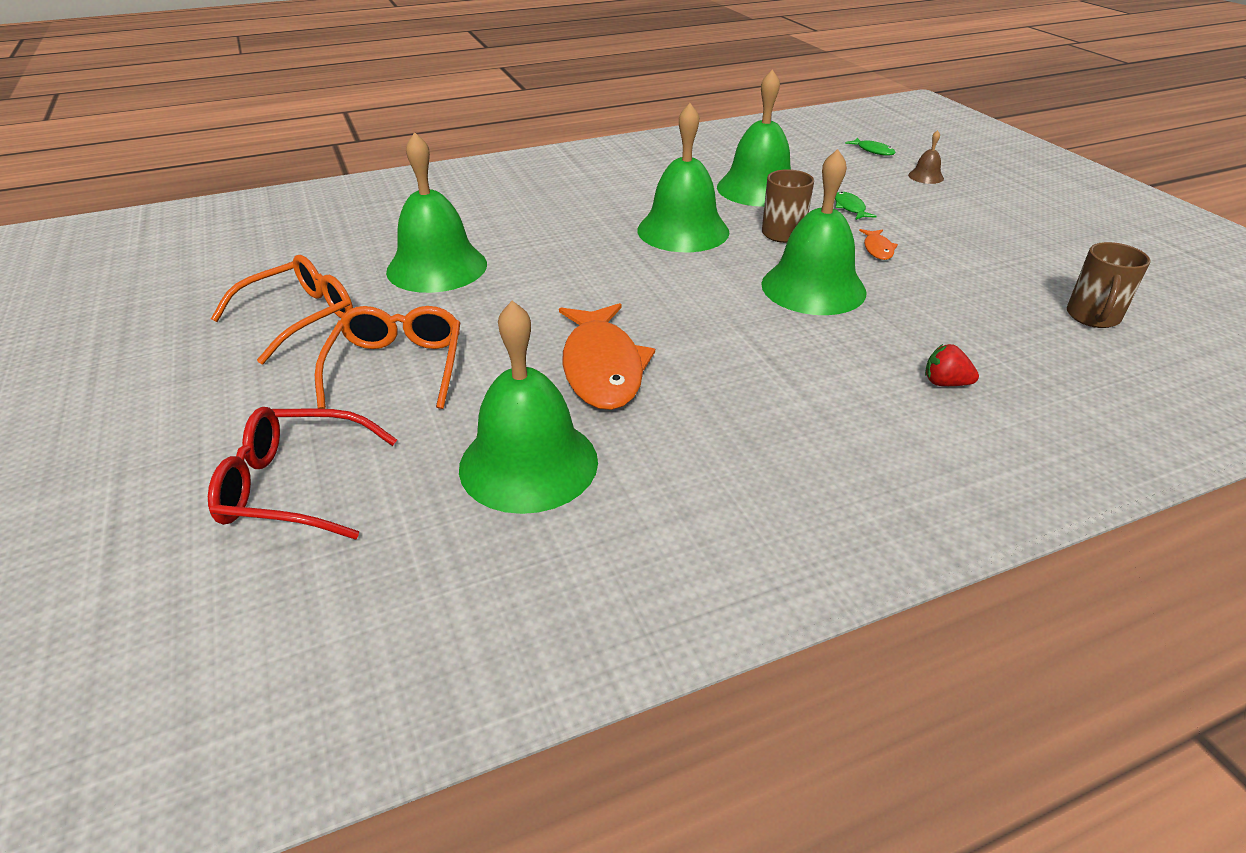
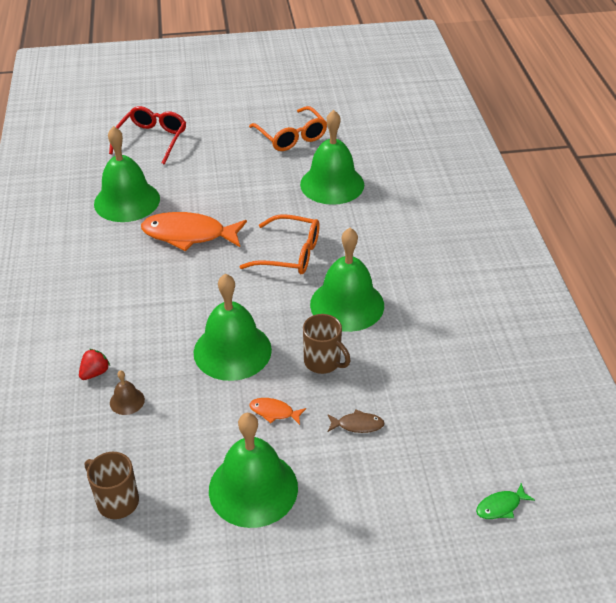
camera: 105 degrees right, 5 degrees up
orange glasses [315,306,460,409] -> orange glasses moved to [239,214,320,274]
green bell [717,69,791,207] -> green bell moved to [209,413,298,528]
green fish [835,192,877,220] -> brown fish [328,409,384,433]
brown bell [908,130,944,184] -> brown bell moved to [110,371,145,415]

